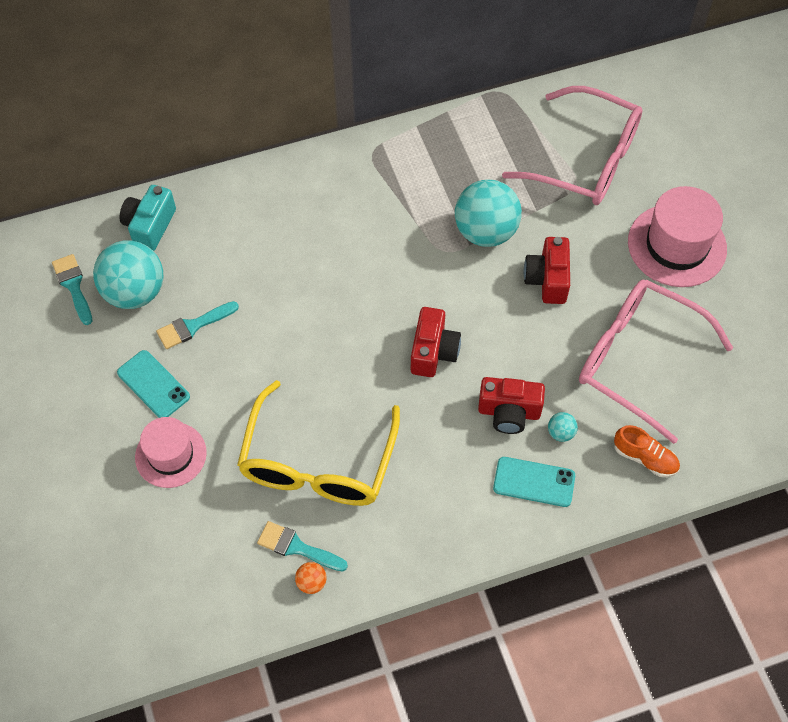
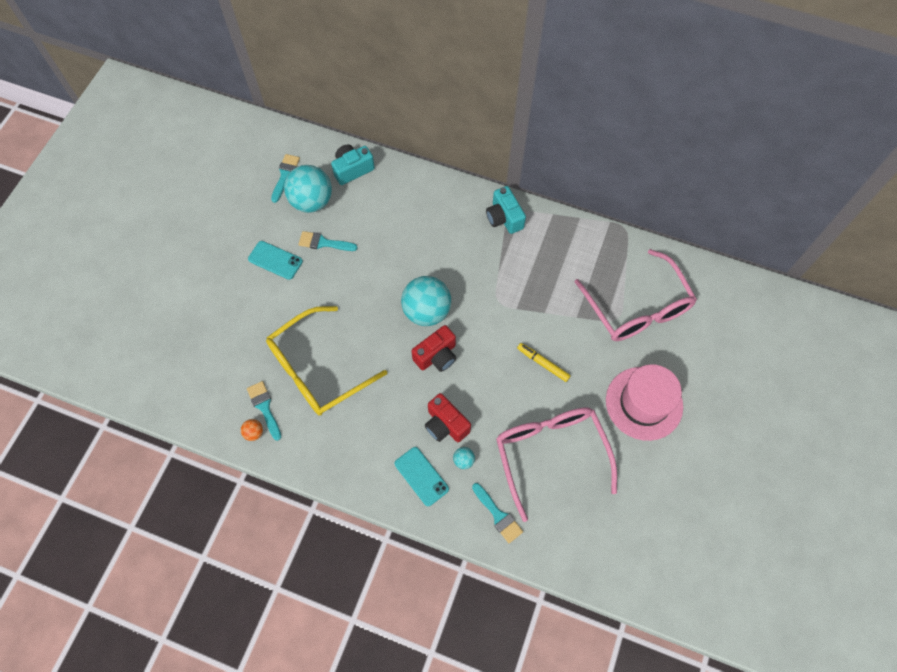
camera: 40 degrees right, 5 degrees up
turquoise phone [117,350,190,418] -> turquoise phone turned 60 degrees counterclockwise [248,241,303,280]
pink hat [135,417,207,488] -> none
turquoise ball [455,180,522,247] -> turquoise ball moved to [401,276,451,326]
red camera [524,237,570,304] -> yellow marker [517,343,571,382]
orange shoe [614,425,680,477] -> turquoise brush [472,483,523,543]
none -> turquoise camera [486,186,526,234]

